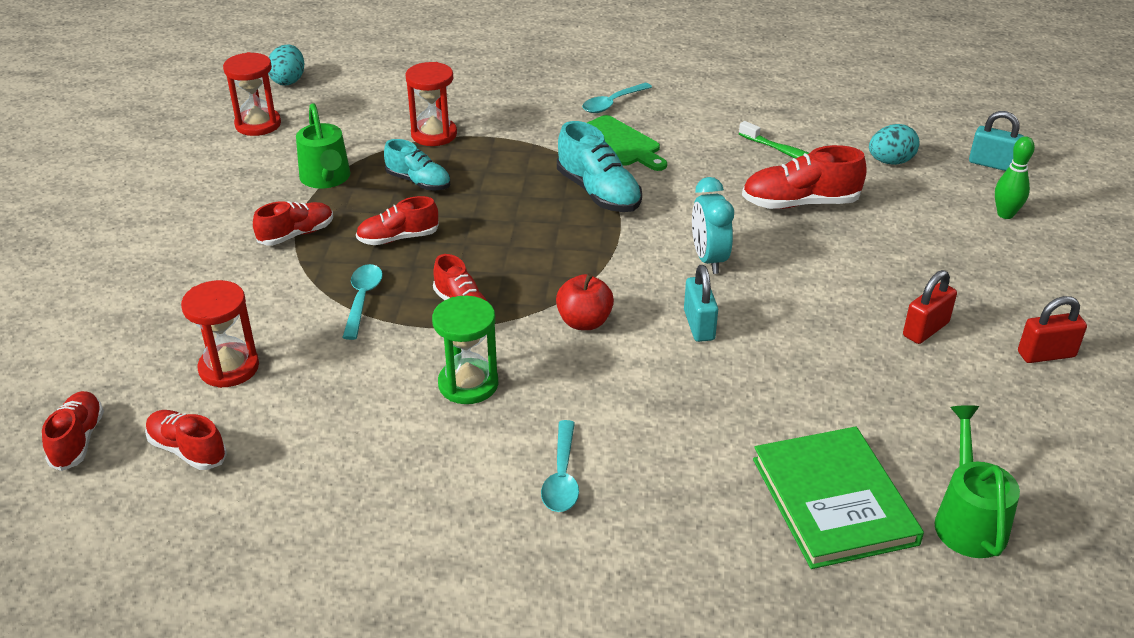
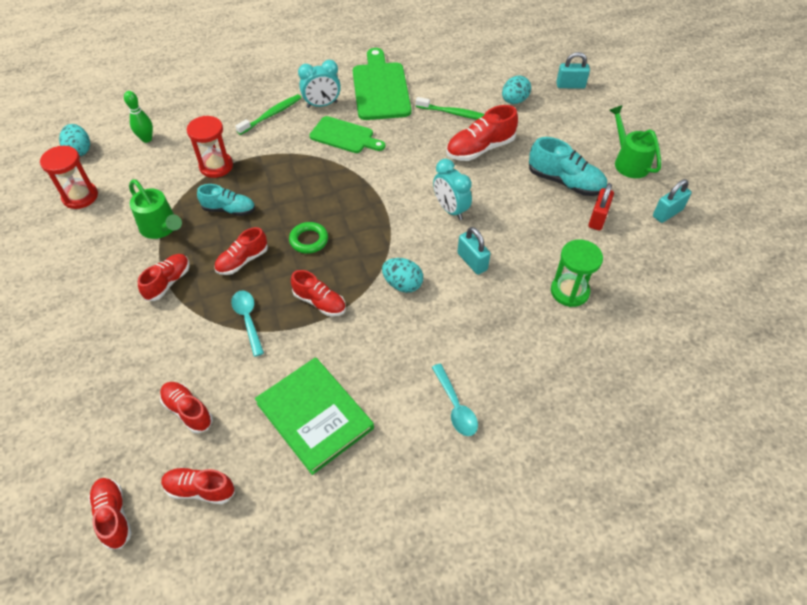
camera: 25 degrees left, 15 degrees up
red hourglass [181,280,259,388] -> red shoe [160,382,213,433]
green hourglass [432,296,498,404] -> green hourglass moved to [551,240,603,307]
red apple [556,273,614,330] -> turquoise egg [382,258,423,293]
turquoise shoe [557,121,642,212] -> turquoise shoe moved to [529,137,607,196]
turquoise spoon [582,83,652,113] -> turquoise clock [298,60,341,108]
green book [753,427,924,569] -> green book moved to [255,357,374,475]
green watering can [934,405,1020,558] -> green watering can moved to [609,105,661,178]
green bowling pin [995,136,1035,219] -> green bowling pin moved to [124,91,153,143]
red padlock [1018,296,1087,363] -> turquoise padlock [653,179,691,223]
none -> green toothbrush [236,94,302,135]
none -> green ring [289,222,328,254]
none -> green cutting board [353,48,411,120]

